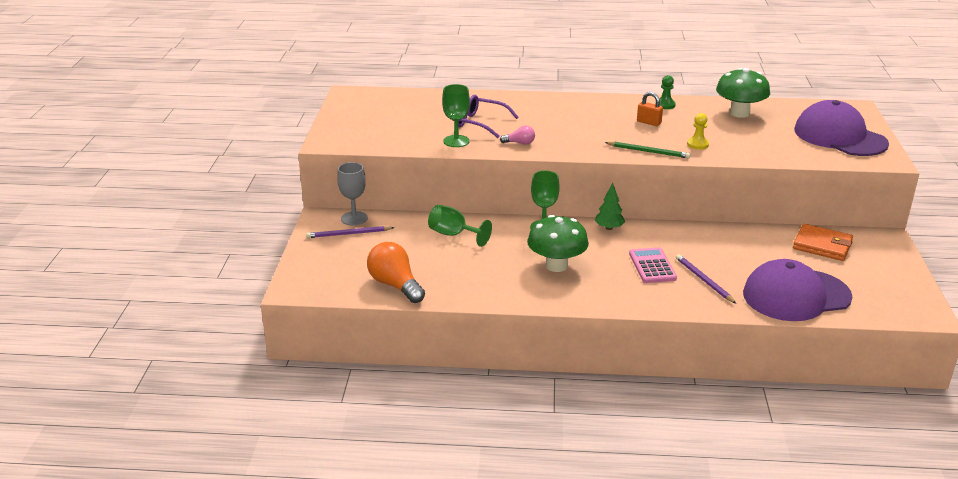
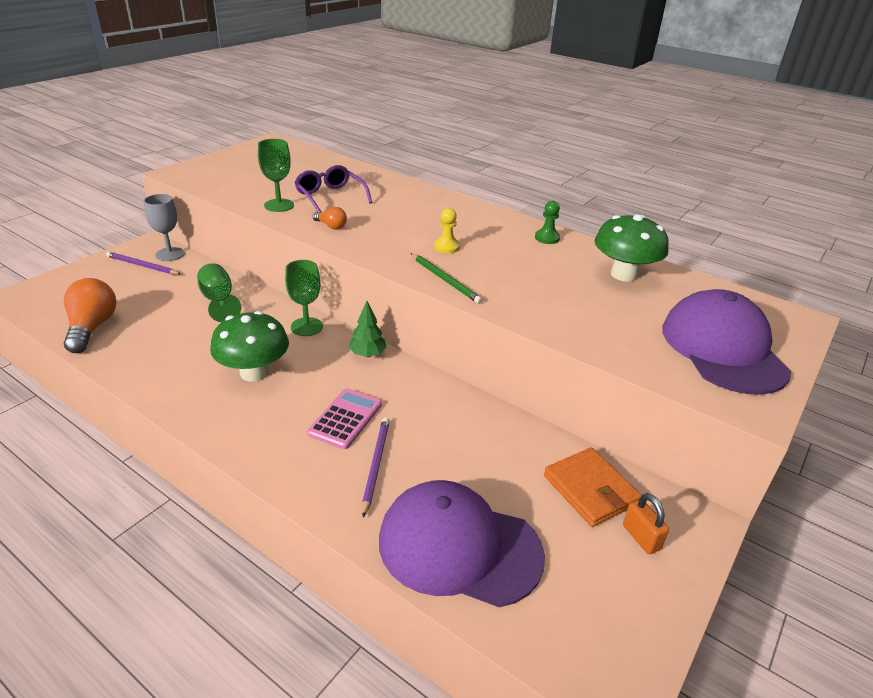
camera: 30 degrees right, 5 degrees up
pink light bulb [500,126,535,145] -> orange light bulb [313,207,347,229]
orange padlock [637,92,663,126] -> orange padlock moved to [623,493,669,554]
yellow pawn [687,113,709,150] -> yellow pawn moved to [434,208,460,253]

